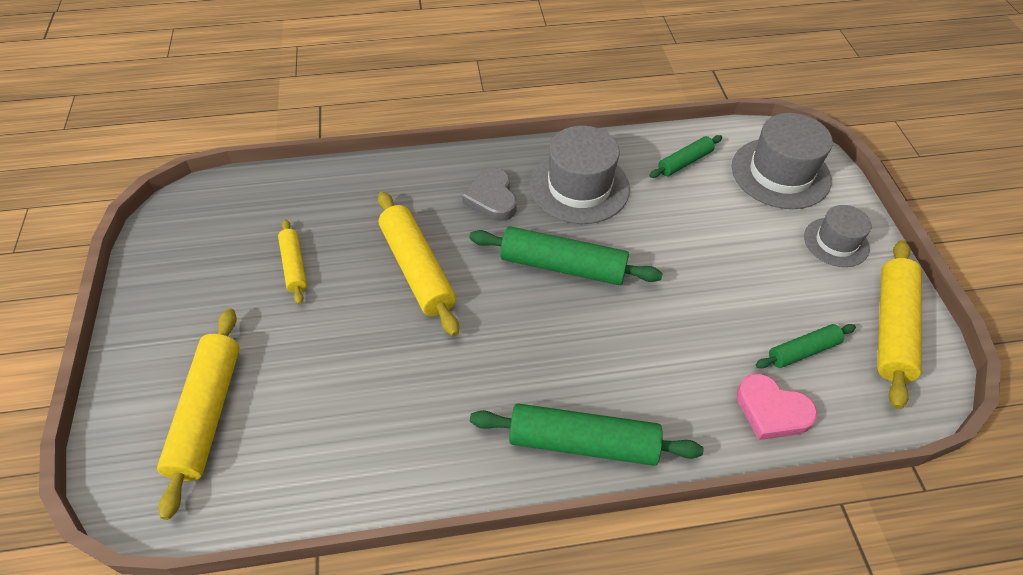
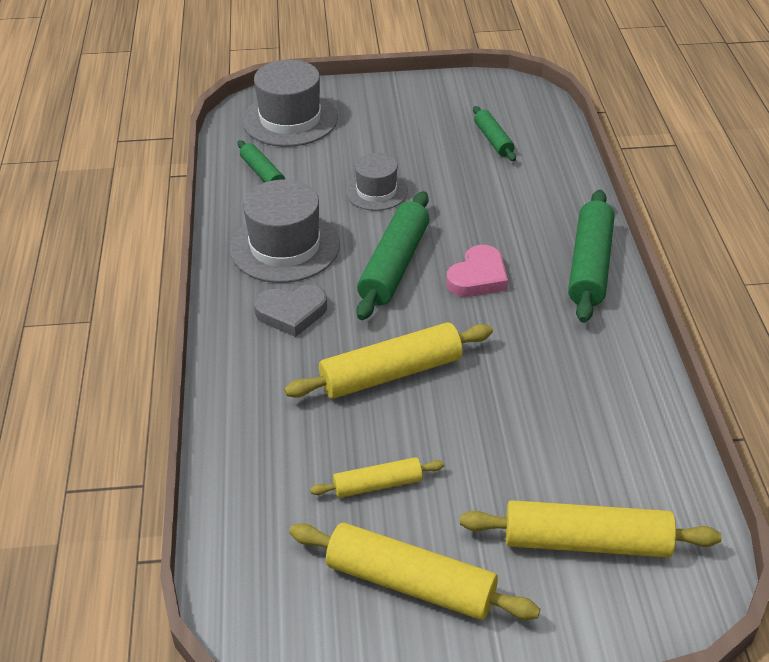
camera: 85 degrees left, 10 degrees down
pink heart [736,373,818,440] -> pink heart moved to [446,245,508,297]
grey hat [804,205,872,267] -> grey hat moved to [345,153,408,211]
yellow rolling pin [877,240,922,409] -> yellow rolling pin moved to [289,523,540,620]

